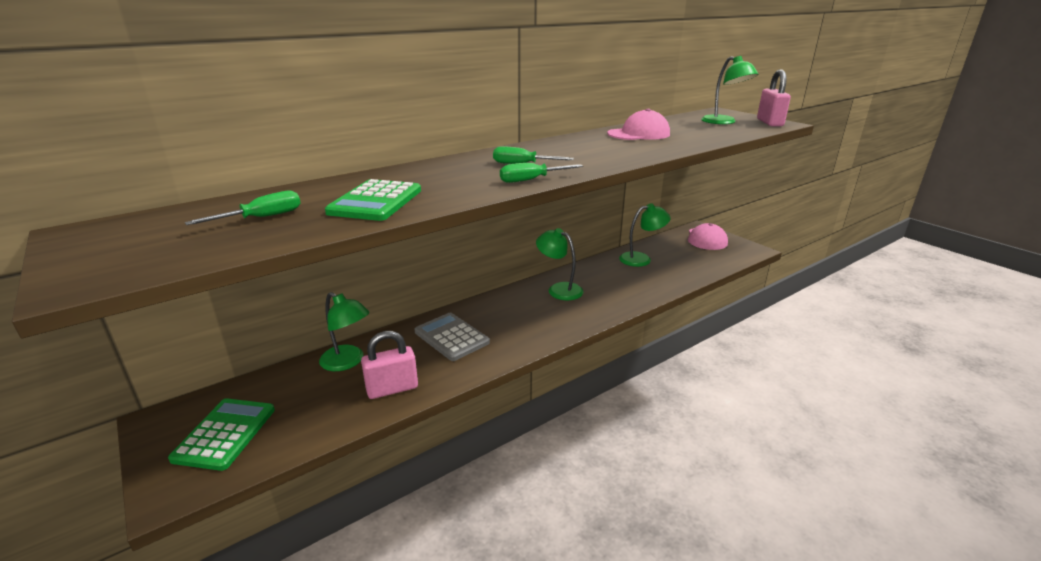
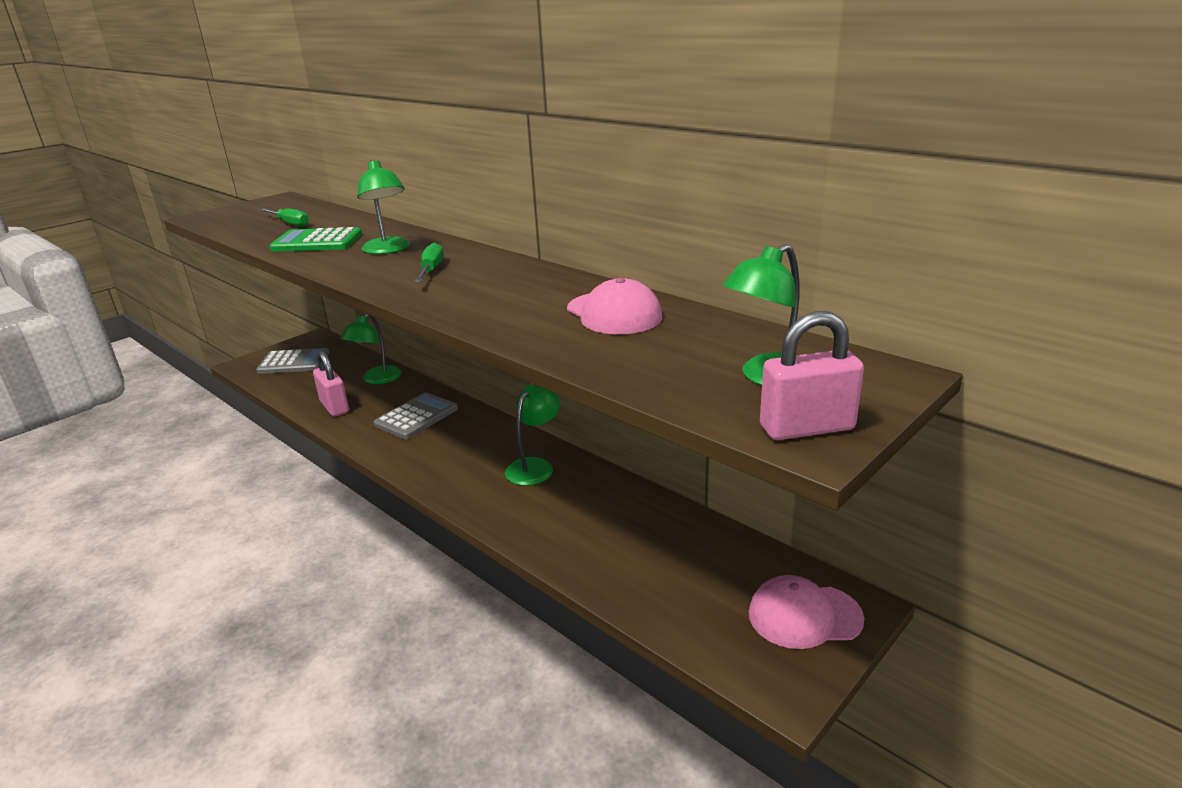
camera: 80 degrees right, 0 degrees up
green calculator [168,398,275,471] -> grey calculator [256,348,329,374]
green screwdriver [500,163,583,183] -> none
green lamp [619,203,671,267] -> green lamp moved to [357,160,410,254]

